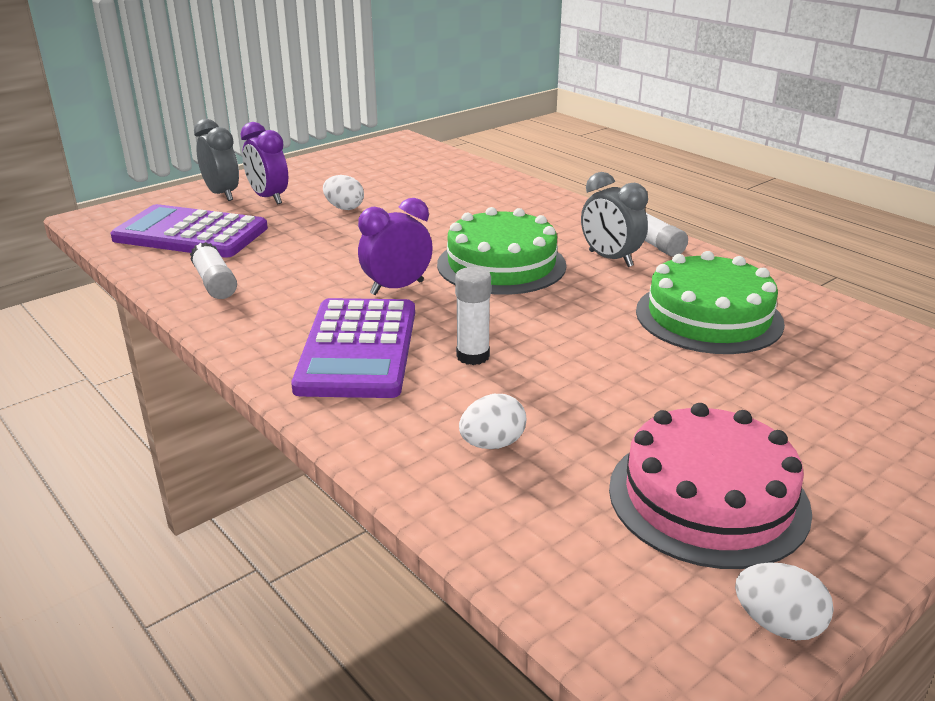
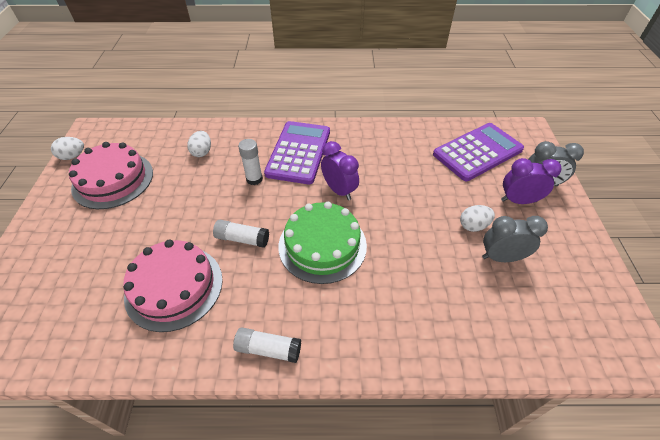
camera: 130 degrees right, 20 degrees up
white glue stick [190,242,237,299] -> white glue stick moved to [213,220,269,248]
purple calculator [291,298,415,398] -> purple calculator turned 60 degrees clockwise [264,121,330,184]
purple clock [358,198,433,295] -> purple clock turned 45 degrees counterclockwise [321,141,359,200]
grey clock [581,172,648,267] -> grey clock moved to [482,216,548,262]
green cake [636,251,785,354] -> pink cake [123,240,223,332]

